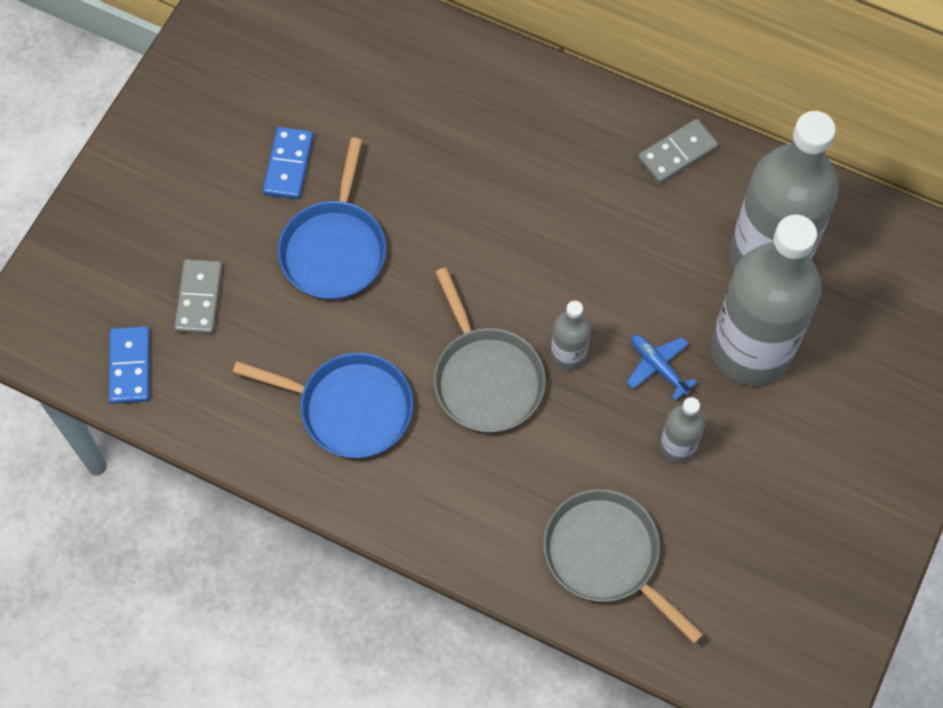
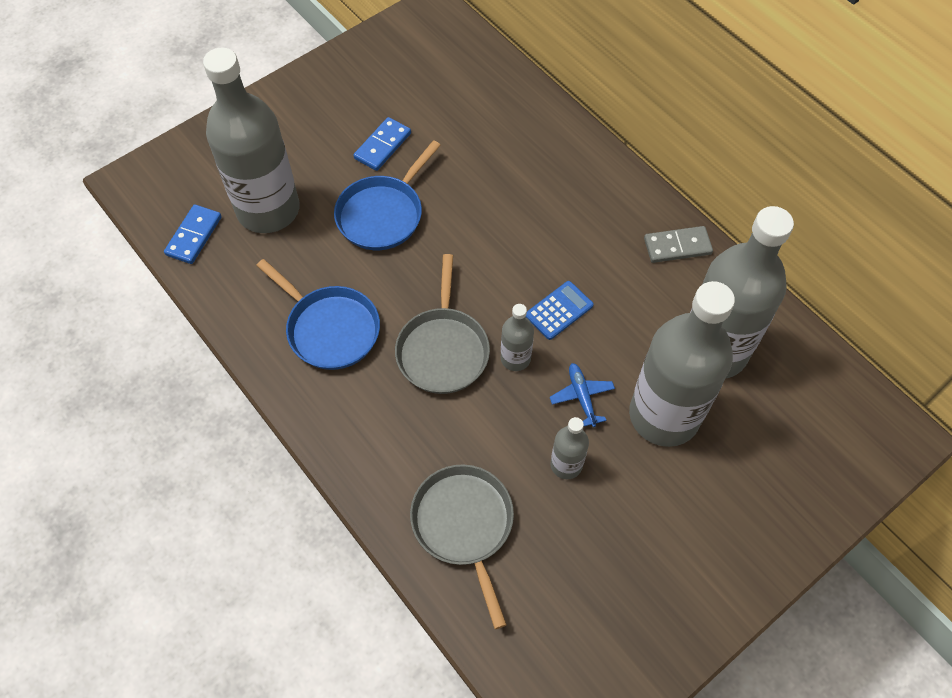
camera: 25 degrees right, 5 degrees down
grey domino [174,259,223,334] -> grey bottle [203,48,300,233]
none -> blue calculator [525,281,594,340]

